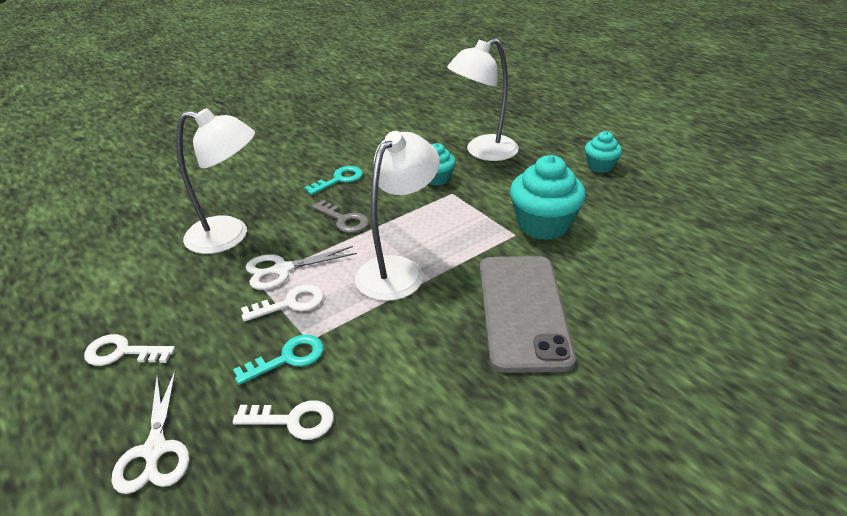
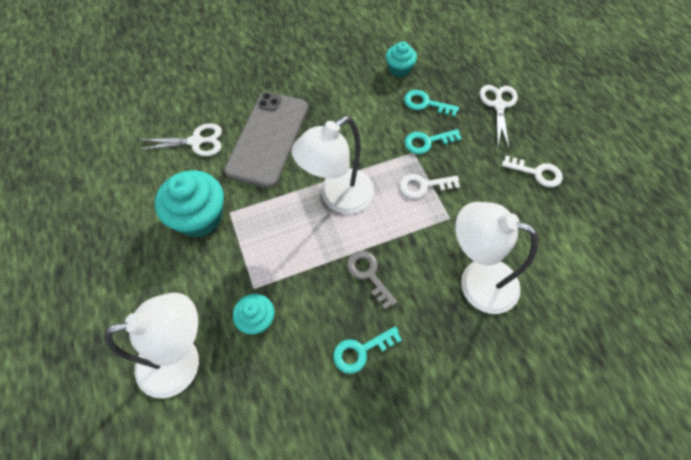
camera: 165 degrees left, 25 degrees up
white key [233,400,334,440] -> turquoise key [404,90,459,117]
white scissors [245,246,357,290] -> white scissors moved to [138,123,222,156]
turquoise cupcake [585,131,622,173] -> turquoise cupcake moved to [386,42,417,77]

